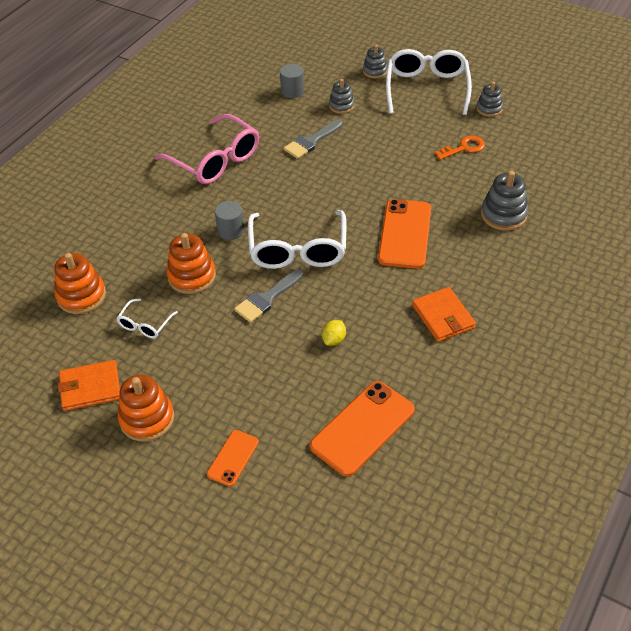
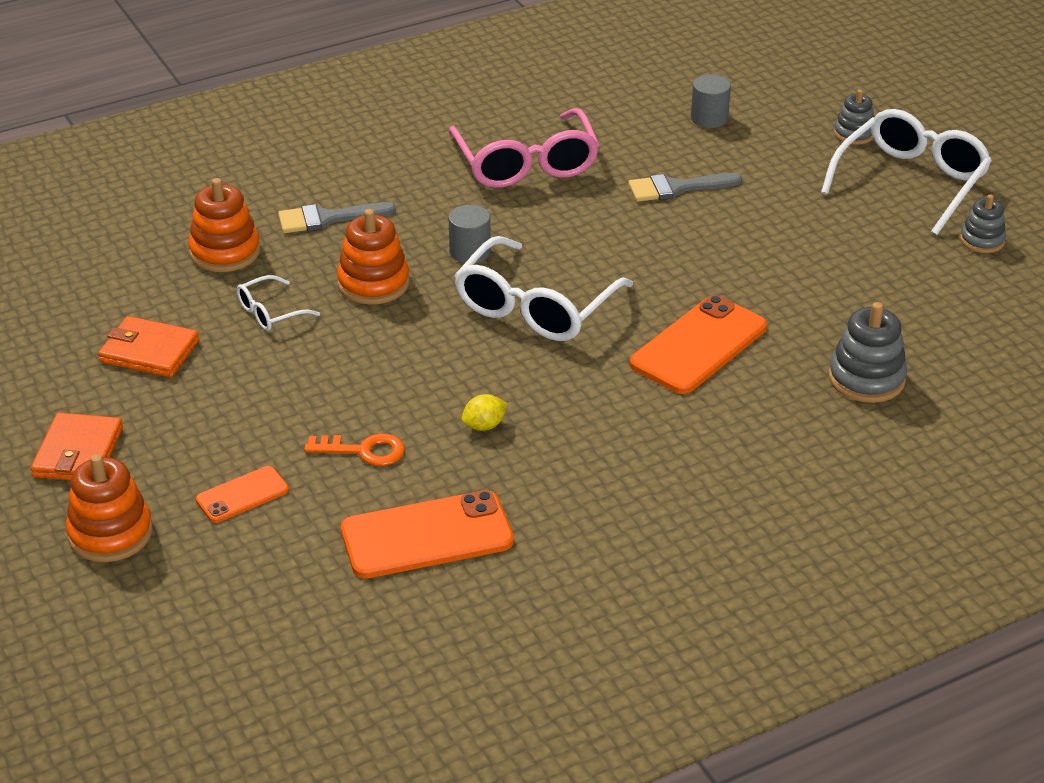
camera: 30 degrees right, 10 degrees down
orange stacking toy [118,375,174,442] -> orange stacking toy moved to [66,454,153,562]
grey brush [234,269,304,323] -> grey brush moved to [278,202,396,233]
grey stacking toy [329,79,354,114] -> none
orange wallet [412,287,476,342] -> orange wallet moved to [31,412,123,481]
orange key [435,136,485,160] -> orange key moved to [304,434,405,466]

